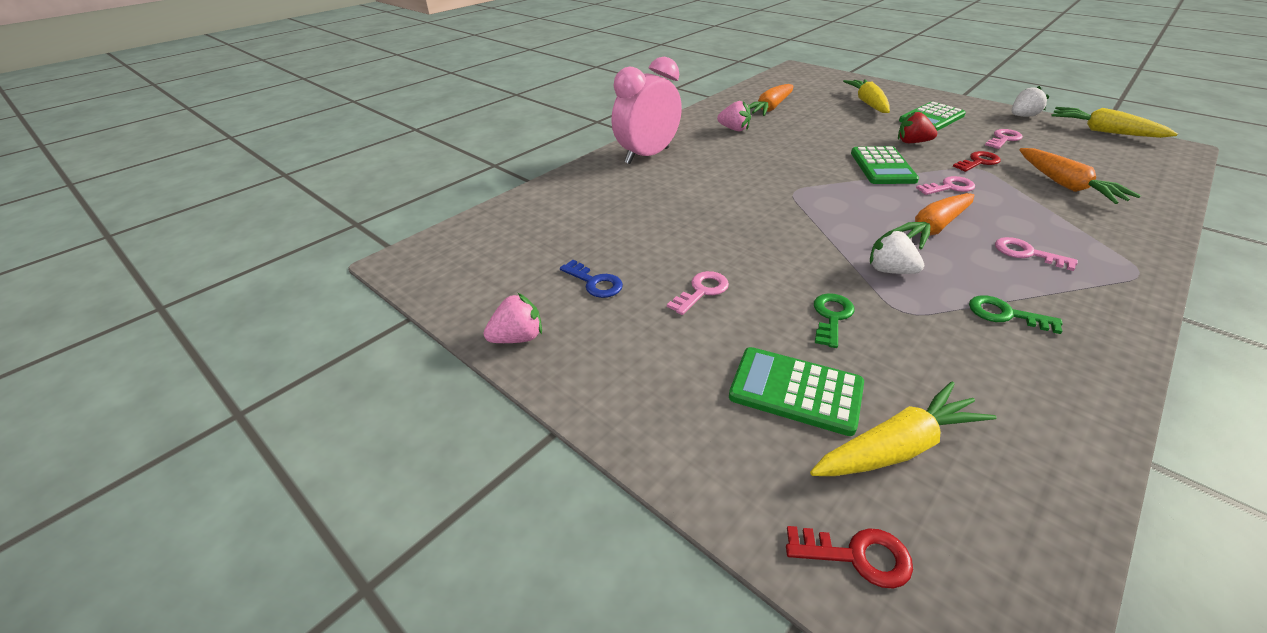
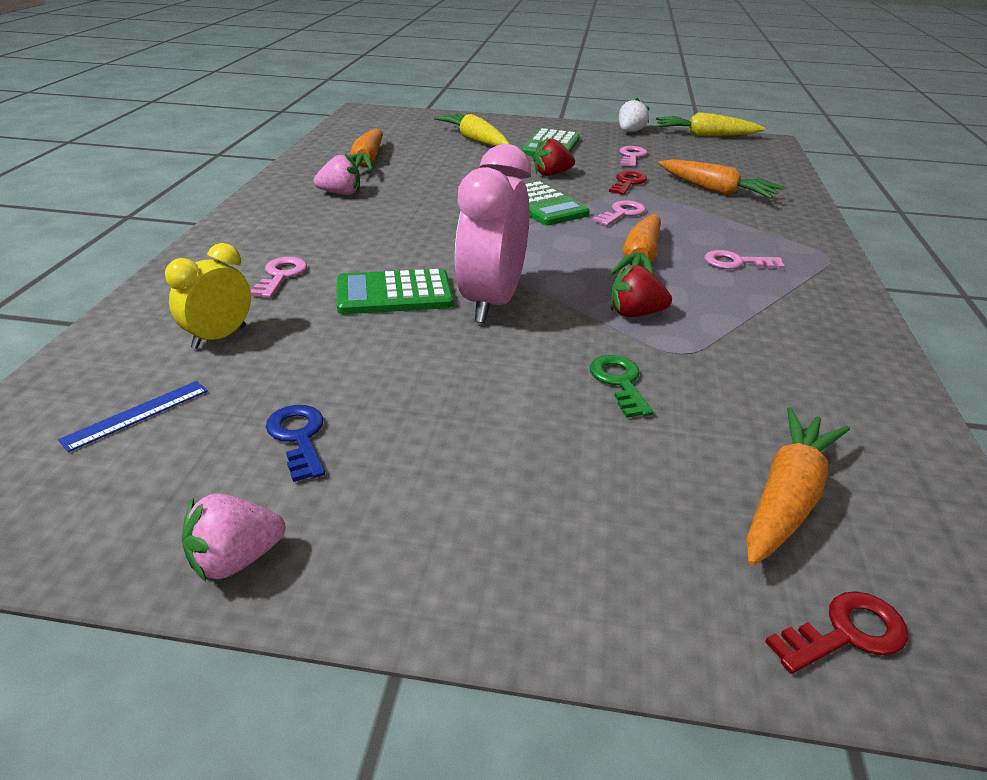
camera: 35 degrees left, 5 degrees down
pink strawberry [484,293,542,343] -> pink strawberry turned 150 degrees counterclockwise [182,493,285,582]
blue key [560,260,623,298] -> blue key turned 120 degrees counterclockwise [266,405,325,482]
pink clock [612,57,682,164] -> pink clock moved to [455,144,531,323]
pink key [667,271,729,315] -> pink key moved to [251,257,307,298]
green calculator [729,347,864,436] -> green calculator moved to [337,269,454,314]
yellow carrot [810,382,997,476] -> orange carrot [746,407,850,566]
white strawberry [870,230,924,274] -> red strawberry [611,265,672,317]
green key [969,295,1063,334] -> none
none -> blue ruler [58,381,208,452]
none -> yellow clock [165,243,251,349]

